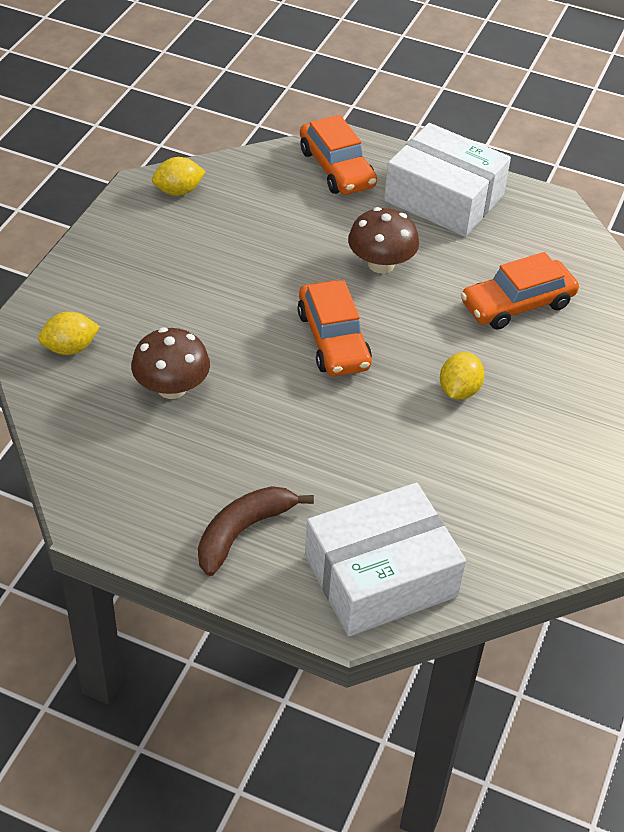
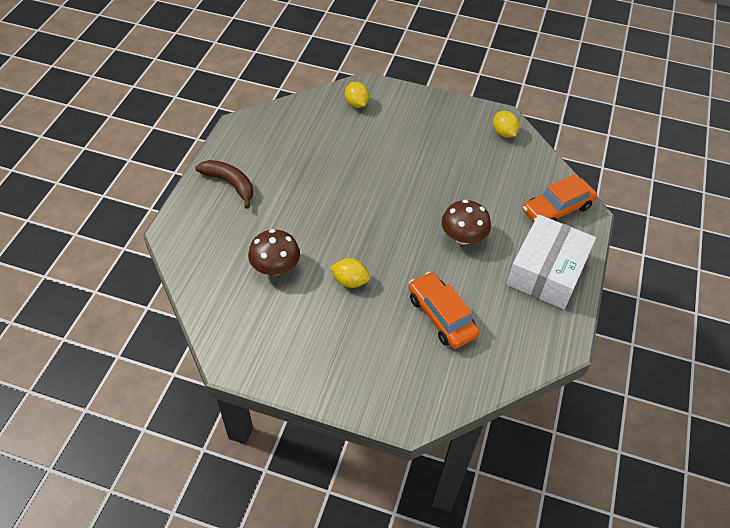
camera: 85 degrees right, 5 degrees up
brown mushroom [131,327,210,399] -> brown mushroom moved to [248,229,300,275]
orange car [297,280,372,376] -> none
white box [305,483,466,636] -> none

